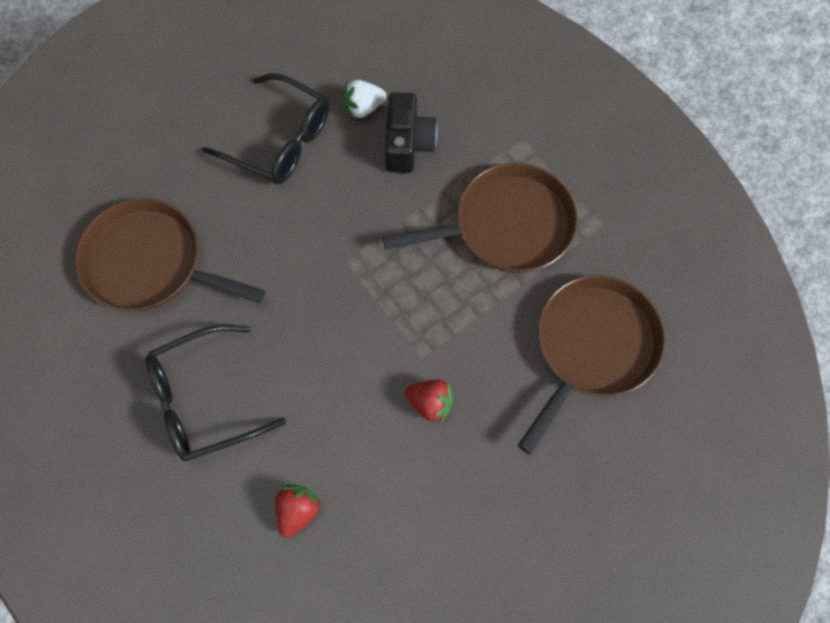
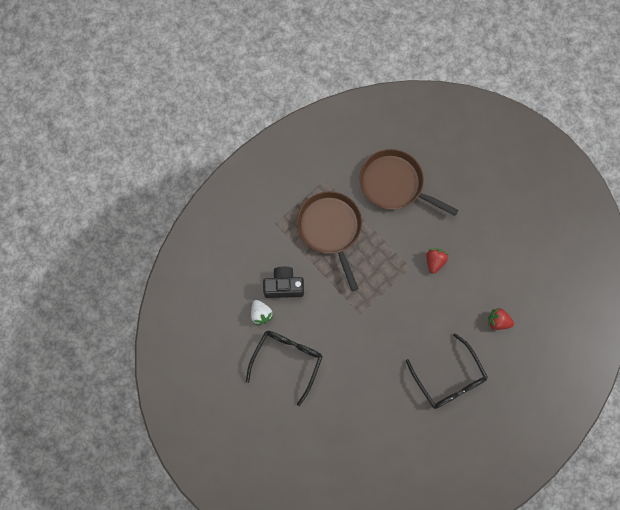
camera: 95 degrees left, 5 degrees up
brown pan [75,198,265,311] -> none

